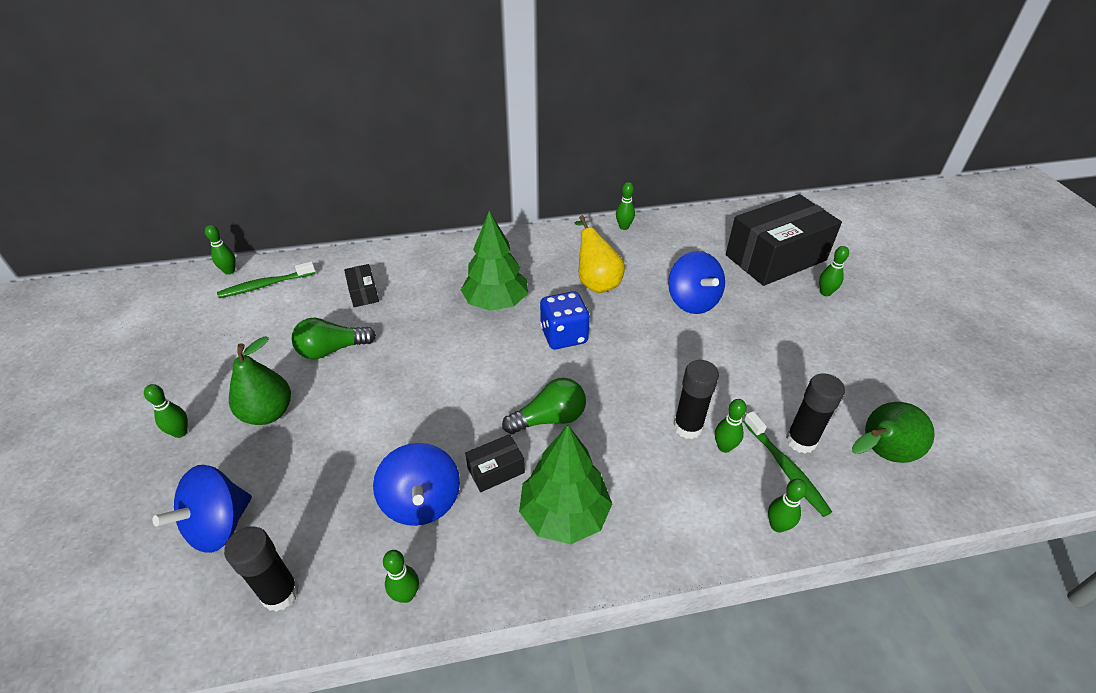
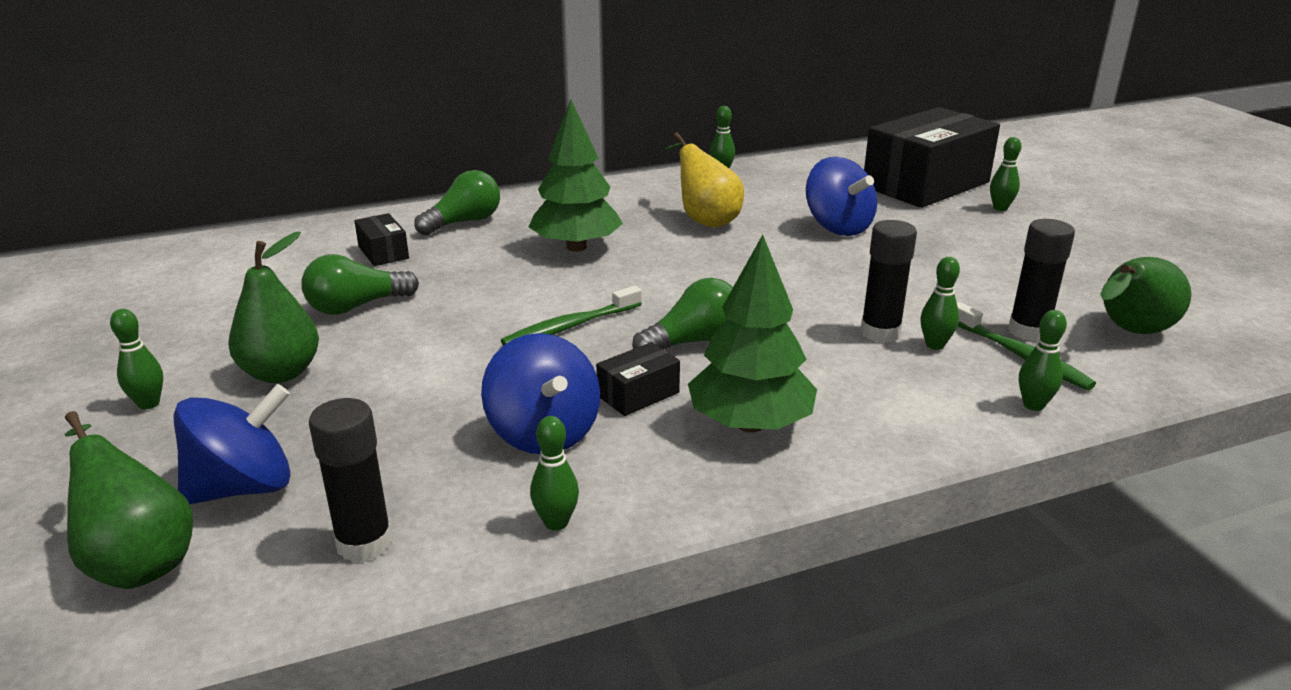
camera: 10 degrees left, 15 degrees down
blue spinning top [152,465,252,553] -> blue spinning top turned 150 degrees counterclockwise [173,384,290,504]
green bowling pin [205,225,236,275] -> none
green toothbrush [217,261,316,298] -> green toothbrush moved to [501,286,642,346]
blue dice [540,291,590,349] -> none
none -> green pear [65,411,193,589]
none -> green light bulb [414,170,500,235]

